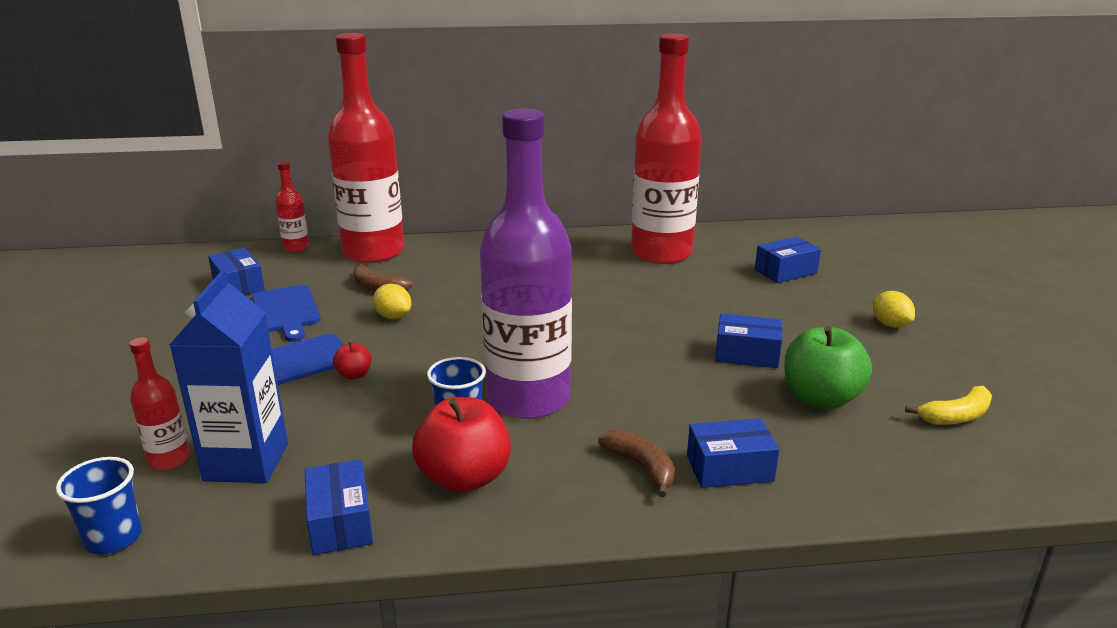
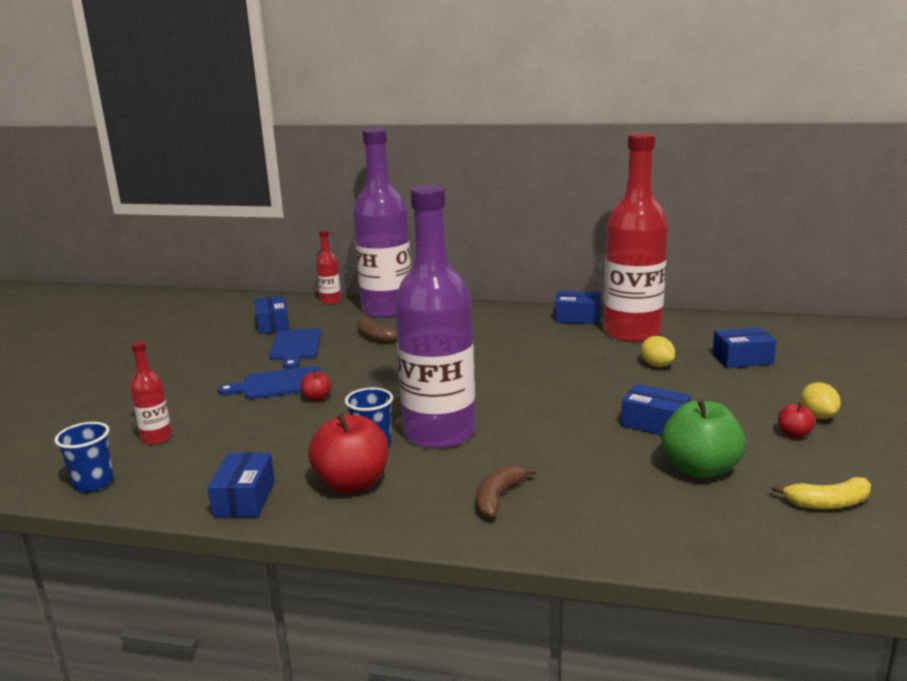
camera: 20 degrees right, 5 degrees down
blue carton [170,270,288,483] -> none
red bottle [328,33,404,263] -> purple bottle [353,128,411,318]
yellow lemon [373,284,411,319] -> yellow lemon moved to [641,336,675,367]
brown banana [598,429,675,497] -> brown banana turned 135 degrees counterclockwise [476,464,536,519]
blue box [687,418,779,488] -> blue box moved to [555,291,601,324]
none -> red apple [778,403,815,438]

